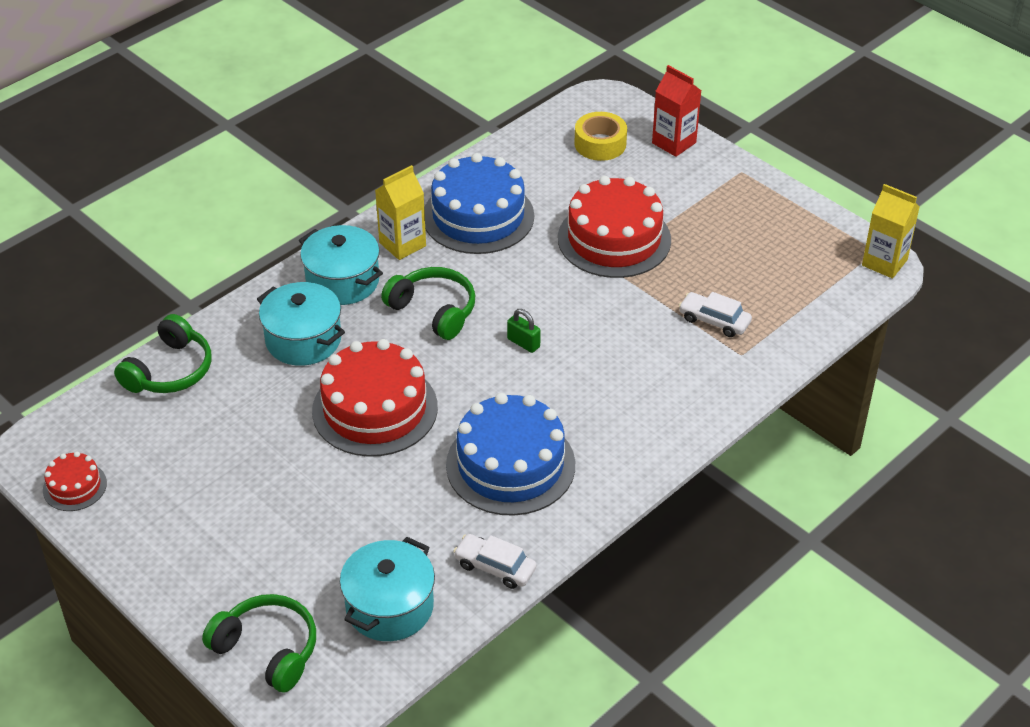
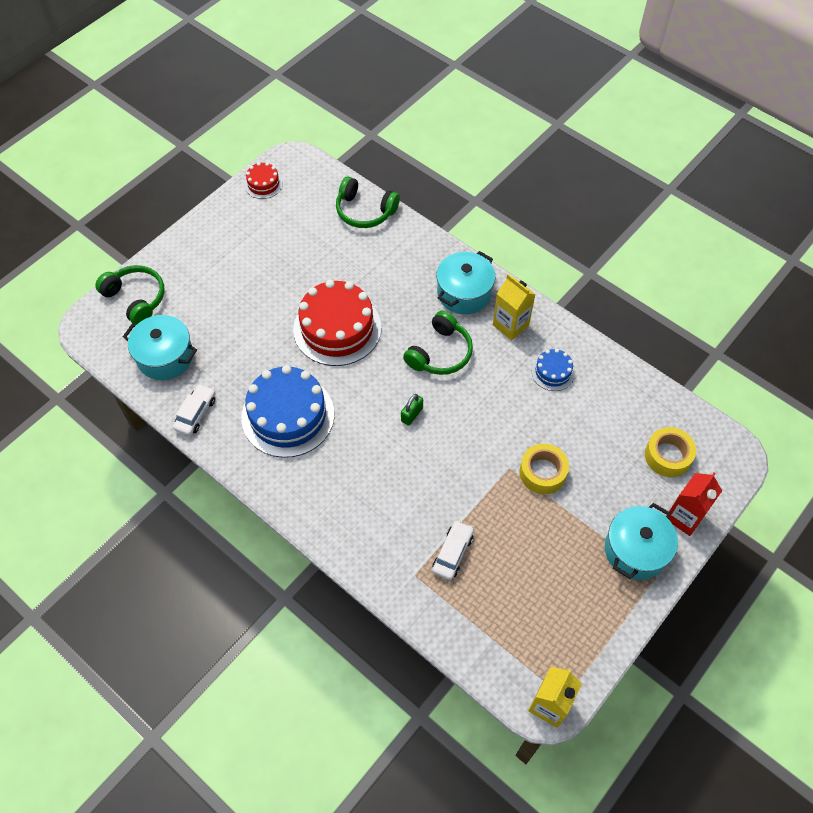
camera: 85 degrees right, 15 degrees up
green headphones [202,594,316,692] -> green headphones turned 75 degrees counterclockwise [95,265,164,325]
turquoise pot [257,282,345,366] -> turquoise pot moved to [605,503,678,580]
blue cake [424,153,534,254] -> blue cake [531,349,575,391], size x0.48
red cake [558,176,671,278] -> yellow tape [520,444,569,494]

